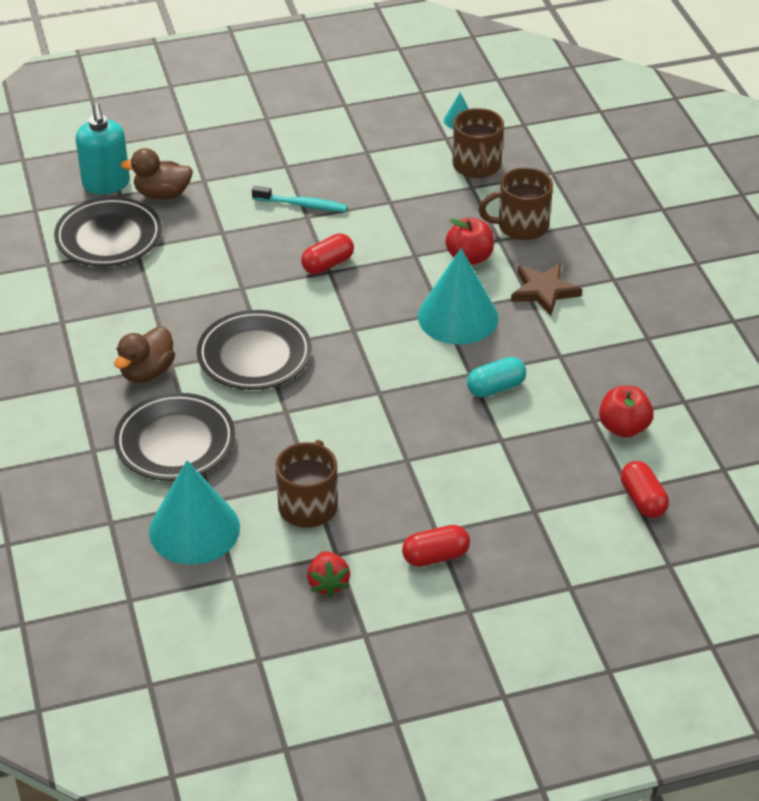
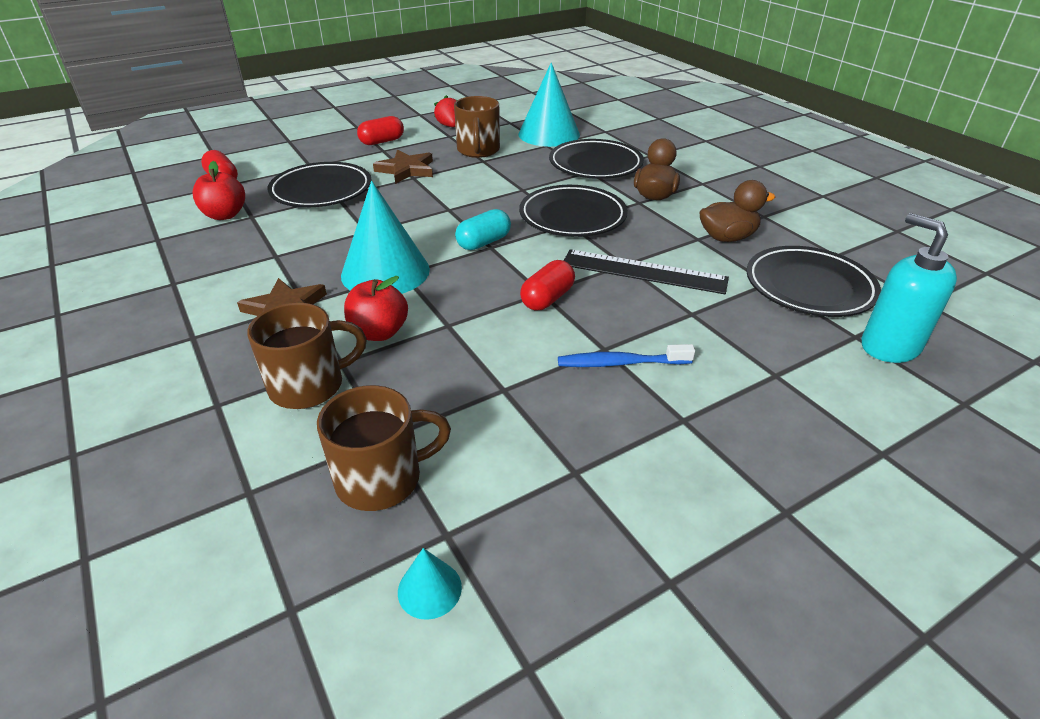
camera: 165 degrees right, 5 degrees down
brown duck [121,148,193,200] -> brown duck moved to [699,180,775,242]
turquoise toothbrush [252,186,348,212] -> blue toothbrush [558,344,695,367]
brown mug [453,108,504,179] -> brown mug turned 90 degrees clockwise [317,385,451,511]
turquoise capsule [467,357,526,398] -> turquoise capsule moved to [455,209,511,250]
none -> black plate [268,162,372,207]
none -> brown star [373,150,433,184]
none -> black ruler [564,249,729,294]

